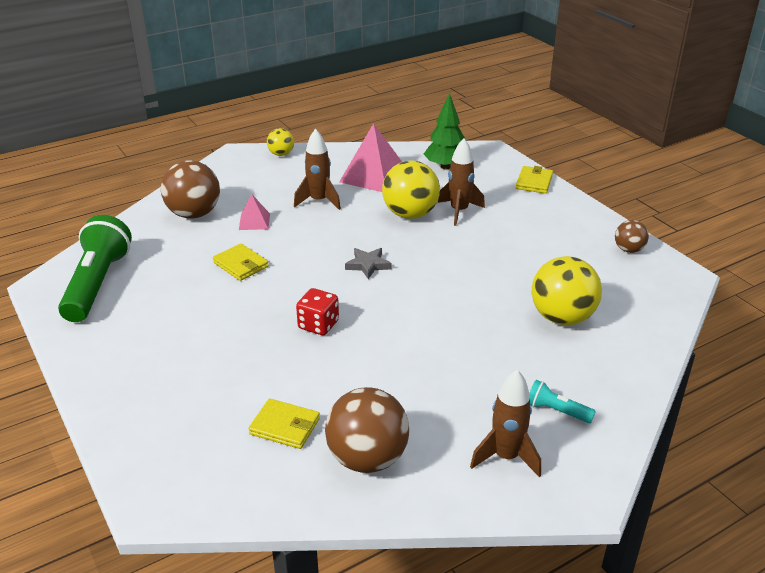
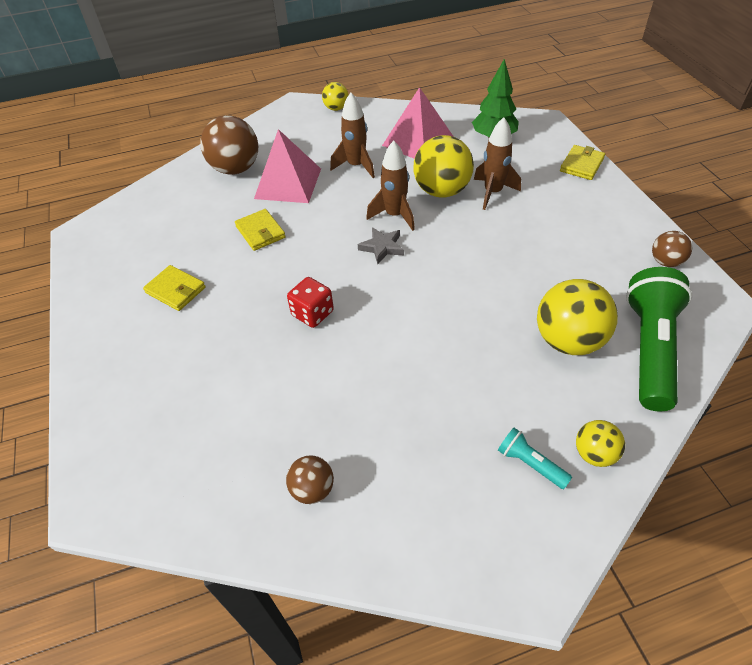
camera: 15 degrees right, 15 degrees up
green flashlight [58,215,132,322] -> green flashlight moved to [626,267,692,411]
pink pyramid [239,194,270,230] -> pink pyramid [254,129,321,203], size x1.93
yellow wallet [248,399,320,449] -> yellow wallet moved to [143,265,206,311]
brown ball [325,387,409,473] -> brown ball [286,455,334,504], size x0.53
brown rocket [470,370,541,477] -> brown rocket moved to [366,140,415,231]
none -> yellow ball [576,420,625,467]

